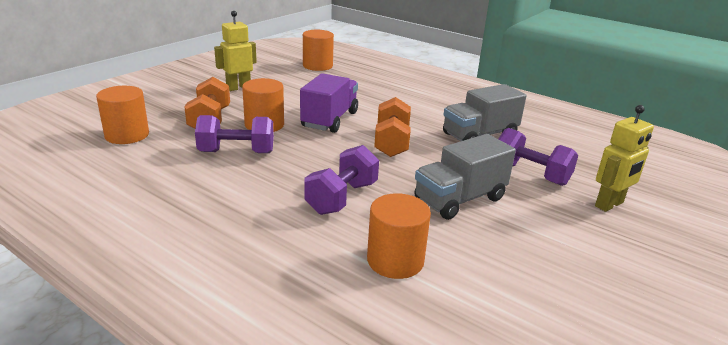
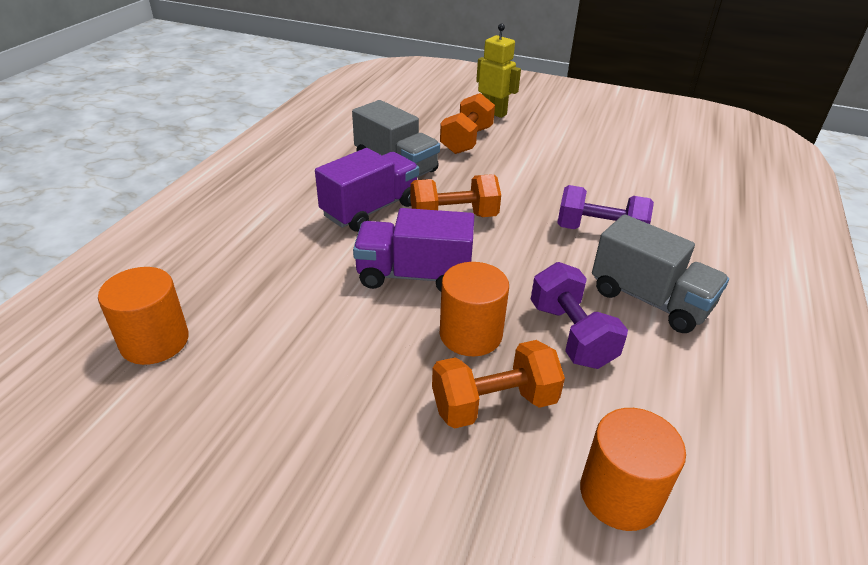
camera: 105 degrees left, 10 degrees up
yellow robot [214,11,257,91] -> none
orange cylinder [367,193,431,279] -> none
grey truck [414,134,516,220] -> grey truck moved to [592,214,729,333]
purple dumbbell [499,128,578,186] -> orange dumbbell [440,93,495,154]
none -> purple truck [315,148,419,232]

